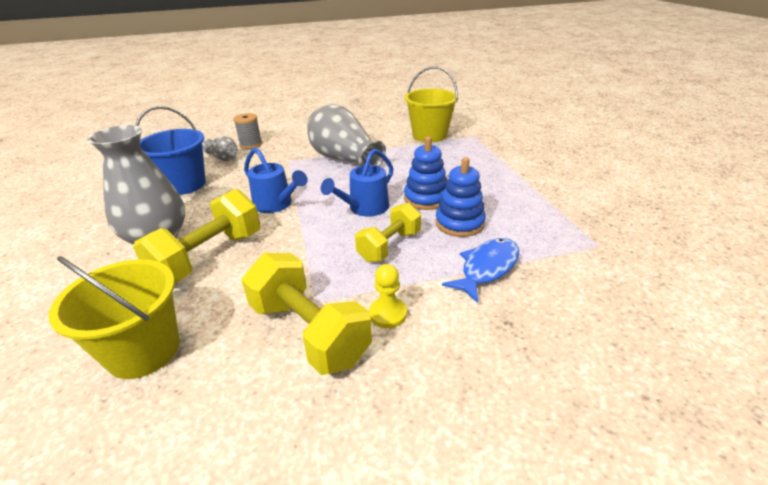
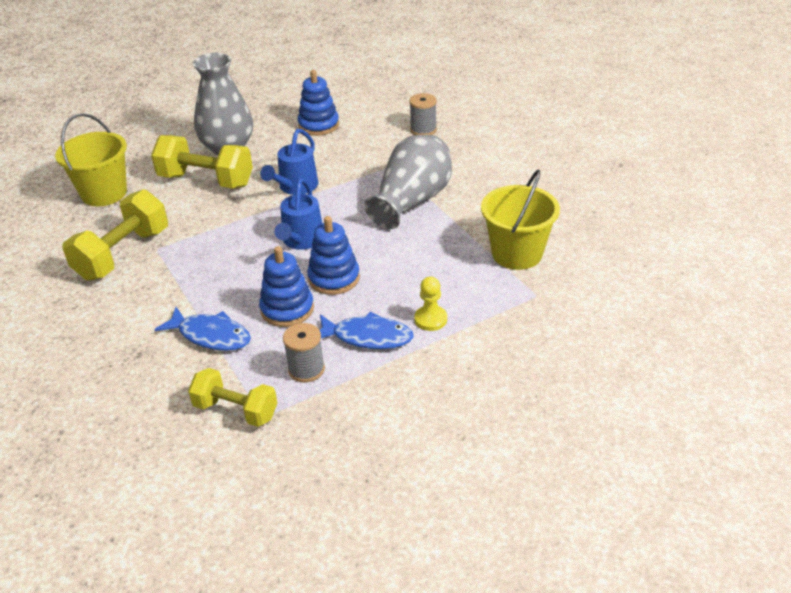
camera: 75 degrees right, 5 degrees up
blue bucket [135,106,206,195] -> blue stacking toy [297,70,339,136]
grey vase [202,136,238,161] -> none
blue watering can [321,149,393,217] -> blue watering can turned 105 degrees counterclockwise [275,178,322,250]
yellow dumbbell [355,203,421,262] -> yellow dumbbell moved to [188,368,277,427]
yellow pawn [369,264,407,328] -> yellow pawn moved to [414,277,447,331]
none -> grey spool [283,323,325,383]
none -> blue fish [320,311,414,349]

